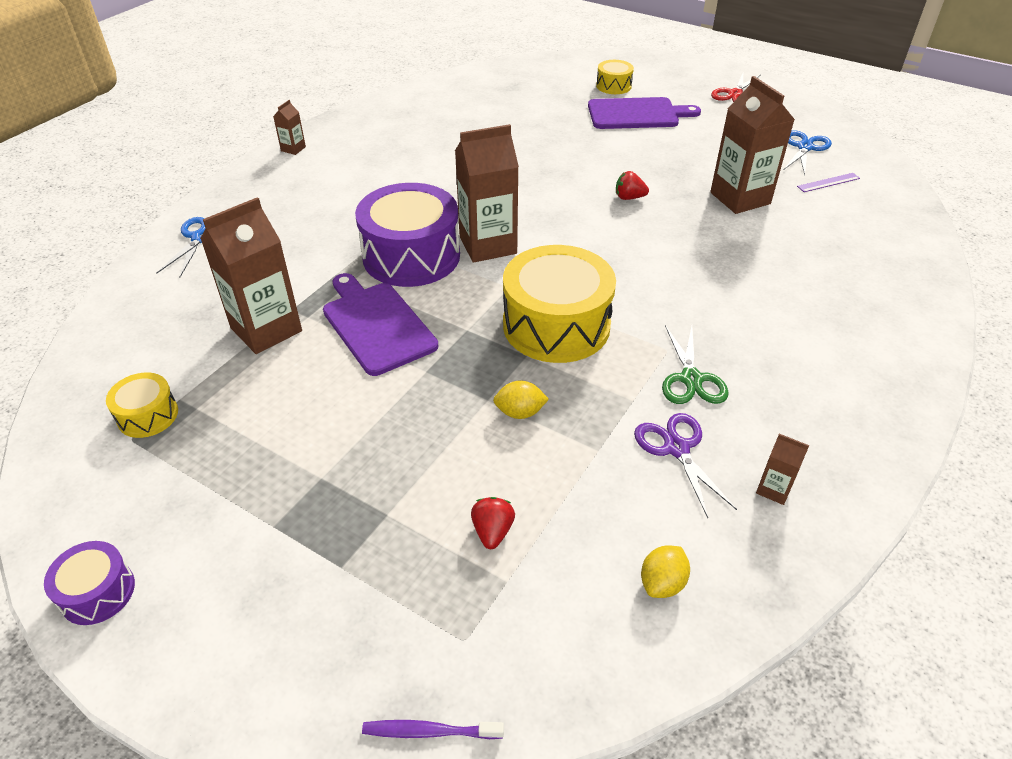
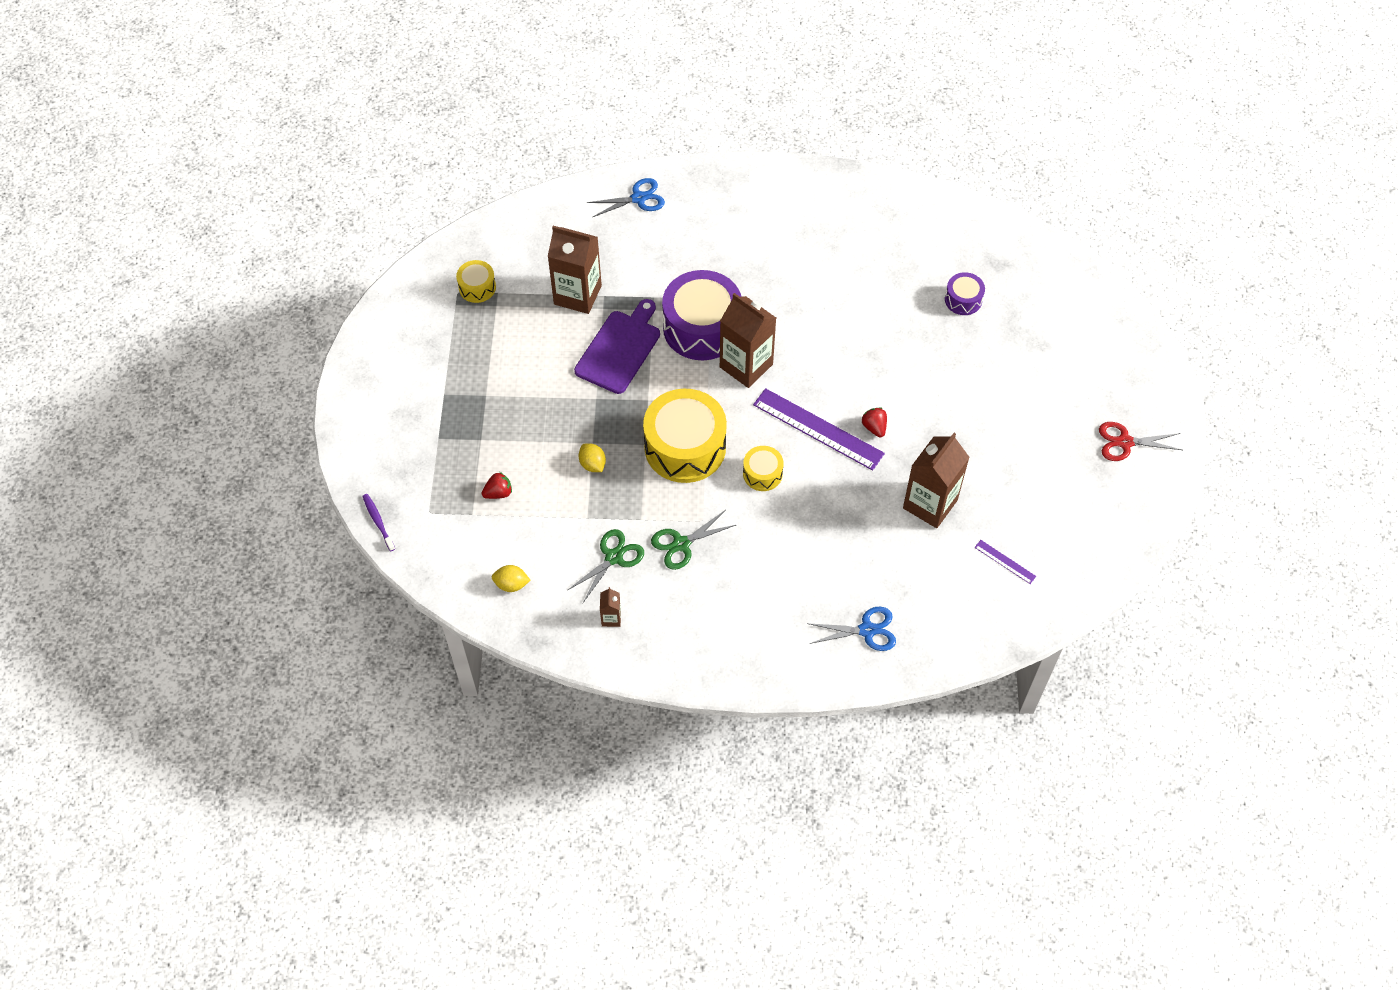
camera: 60 degrees right, 15 degrees up
purple drum [44,541,135,625] -> purple drum moved to [945,272,985,315]
brown carton [273,100,306,155] -> none
purple cutting board [588,97,701,129] -> none
yellow drum [596,60,634,94] -> yellow drum moved to [743,446,784,491]
purple scissors [634,413,737,518] -> green scissors [568,529,644,603]
blue scissors [784,130,832,175] -> blue scissors moved to [807,607,896,651]
none -> purple ruler [753,388,885,471]

